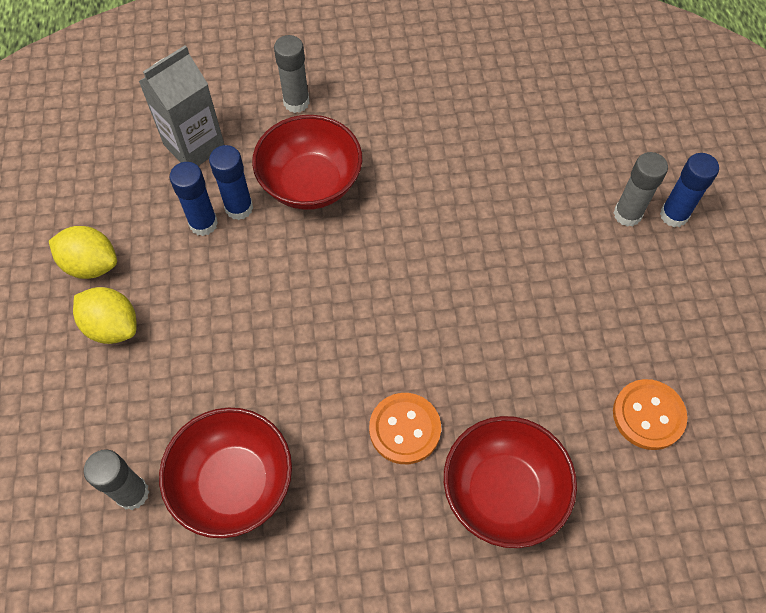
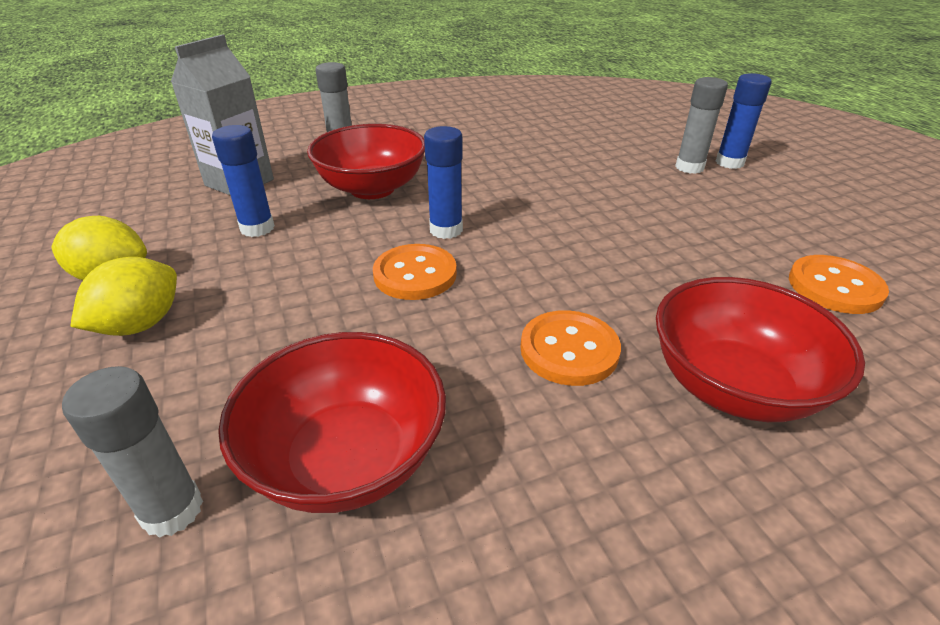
camera: 15 degrees left, 25 degrees down
yellow lemon [73,287,137,344] -> yellow lemon turned 75 degrees counterclockwise [70,257,177,336]
blue glue stick [209,145,253,220] -> blue glue stick moved to [424,126,463,239]
none -> orange button [373,244,457,300]

